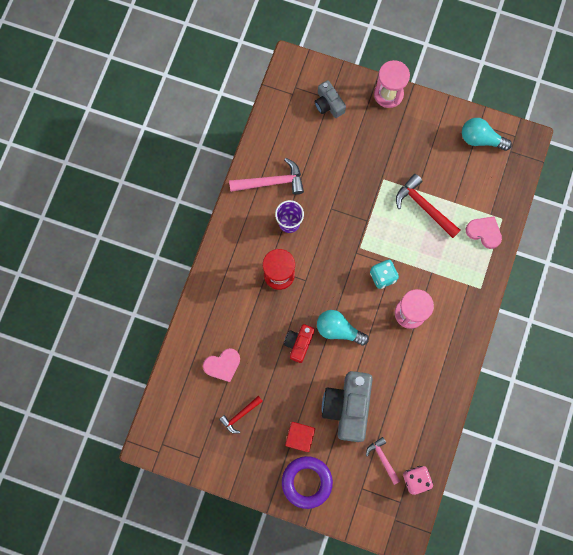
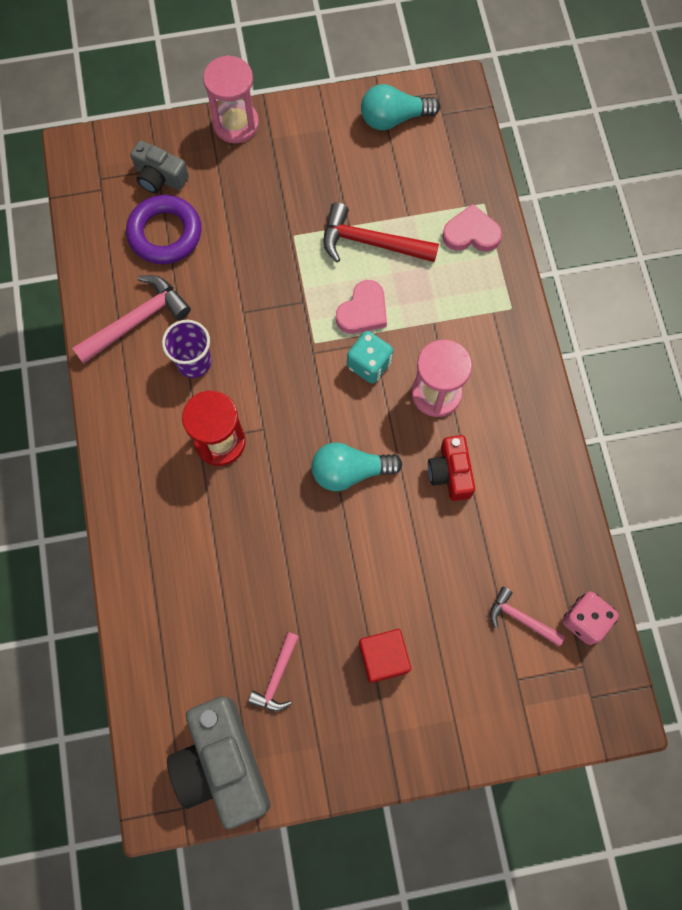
camera: 30 degrees left, 5 degrees down
pink heart [203,348,240,382] -> pink heart moved to [336,280,387,334]
red hammer [219,396,263,434] -> pink hammer [248,632,299,711]
purple ring [282,456,333,509] -> purple ring moved to [126,195,201,264]
red camera [284,324,315,363] -> red camera moved to [428,435,475,501]
grey camera [322,371,373,442] -> grey camera moved to [167,696,270,829]

